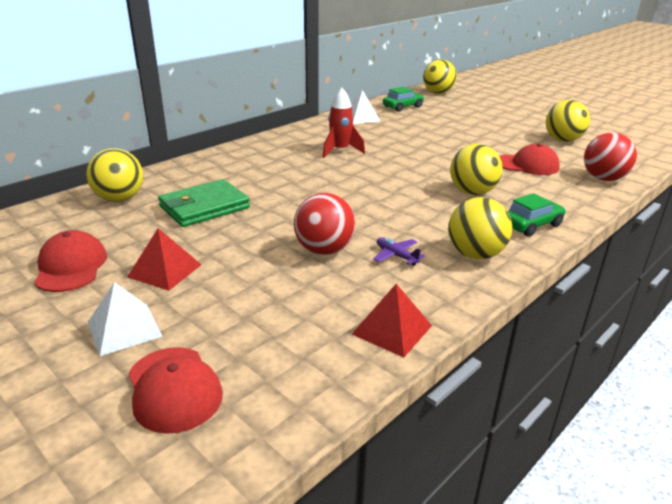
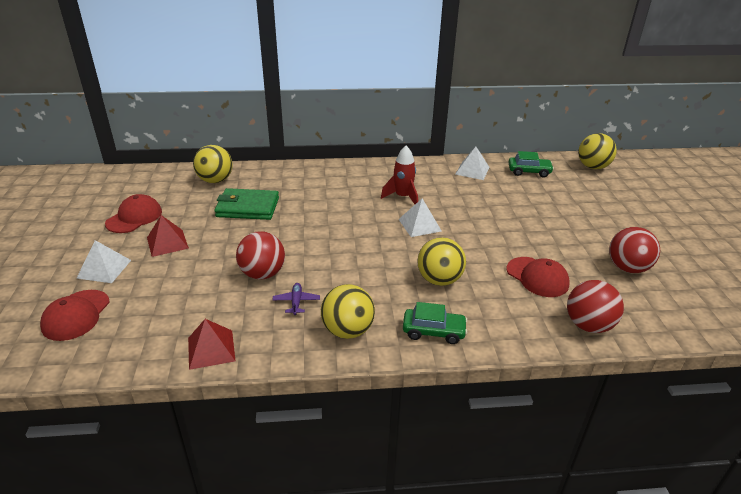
camera: 40 degrees right, 5 degrees up
yellow ball [546,100,590,142] -> red ball [609,227,660,273]
none -> white pyramid [399,199,442,237]

